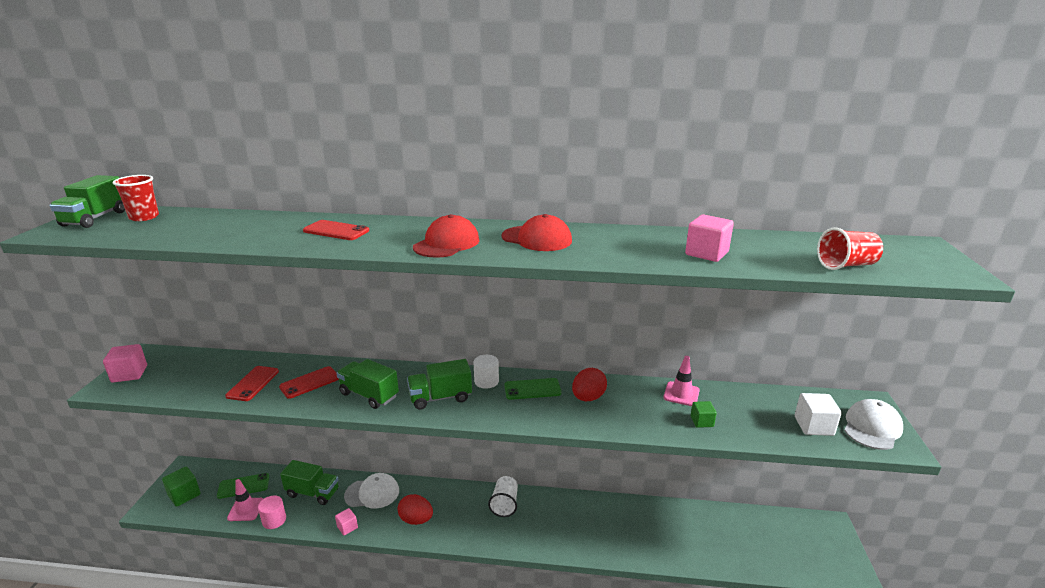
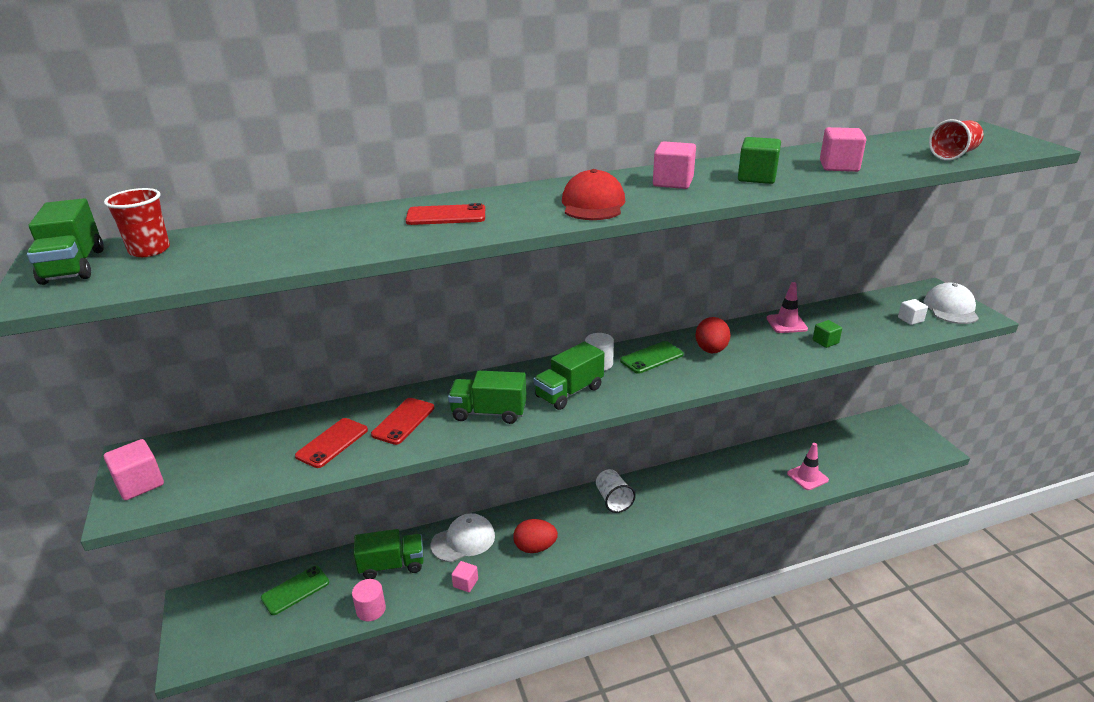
camera: 25 degrees left, 5 degrees up
green cube [162,467,200,507] -> green cube moved to [738,137,781,184]
red phone [225,366,279,401] -> red phone turned 45 degrees clockwise [295,418,368,468]
pink traffic cone [227,479,263,521] -> pink traffic cone moved to [787,443,829,490]
red cap [501,214,572,251] -> pink cube [653,141,696,189]
white cube [795,393,842,436] -> white cube [898,299,928,325], size x0.63

